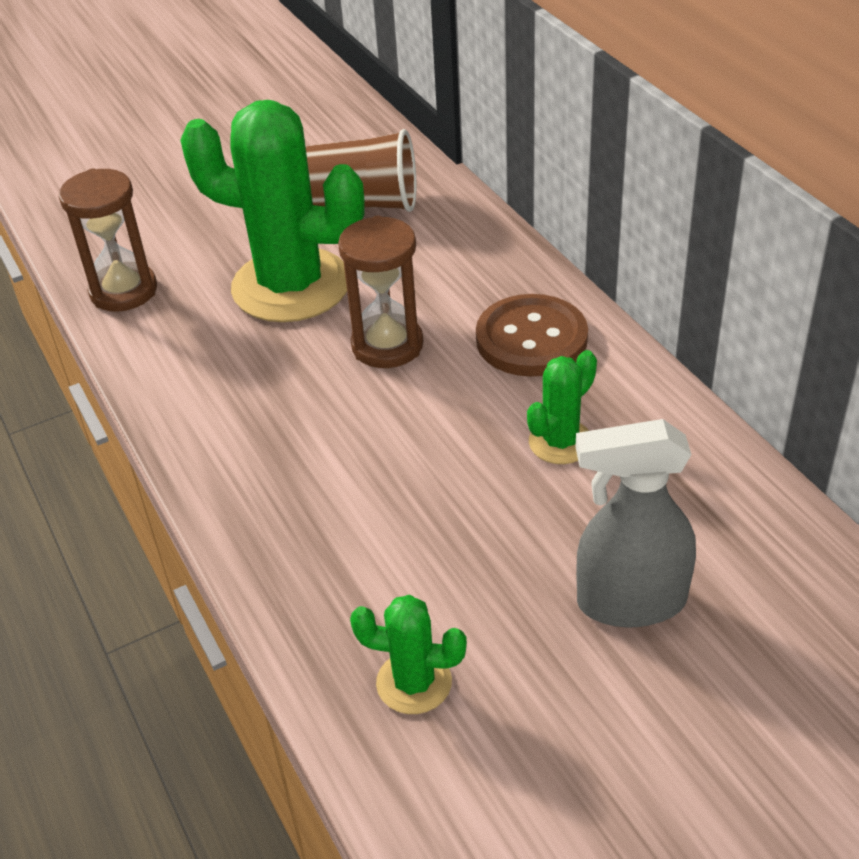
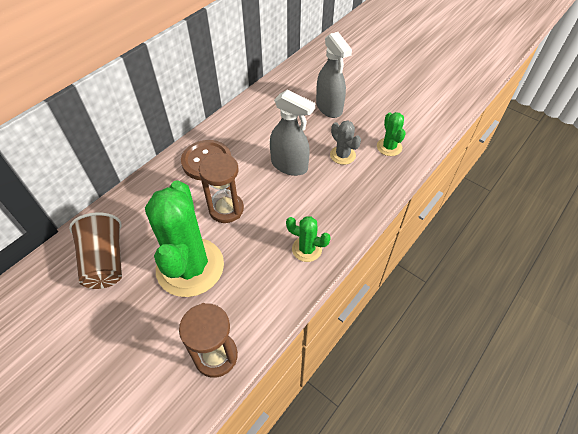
camera: 115 degrees left, 10 degrees up
green cactus [527,350,597,464] -> green cactus moved to [286,216,331,262]
none -> grey spray bottle [270,89,315,176]
none -> grey cactus [330,121,361,165]

